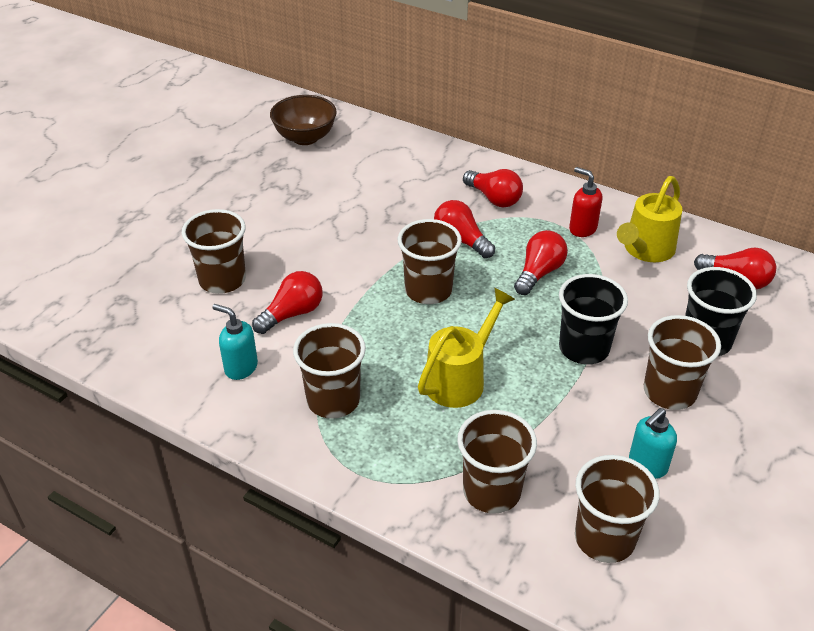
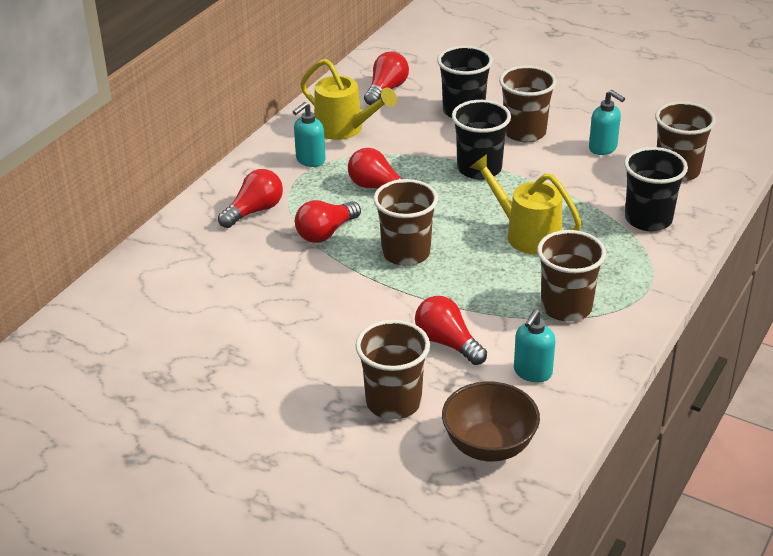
camera: 90 degrees left, 5 degrees down
brown bowl [270,95,337,145] -> brown bowl moved to [442,381,540,462]
brown cup [457,410,537,514] -> black cup [624,147,688,231]
red soap dispenser [569,167,602,237] -> turquoise soap dispenser [293,102,326,167]

